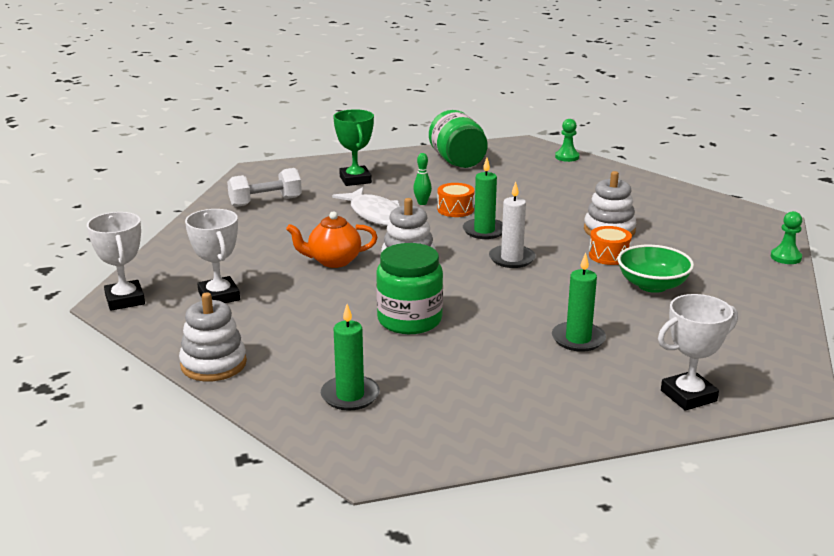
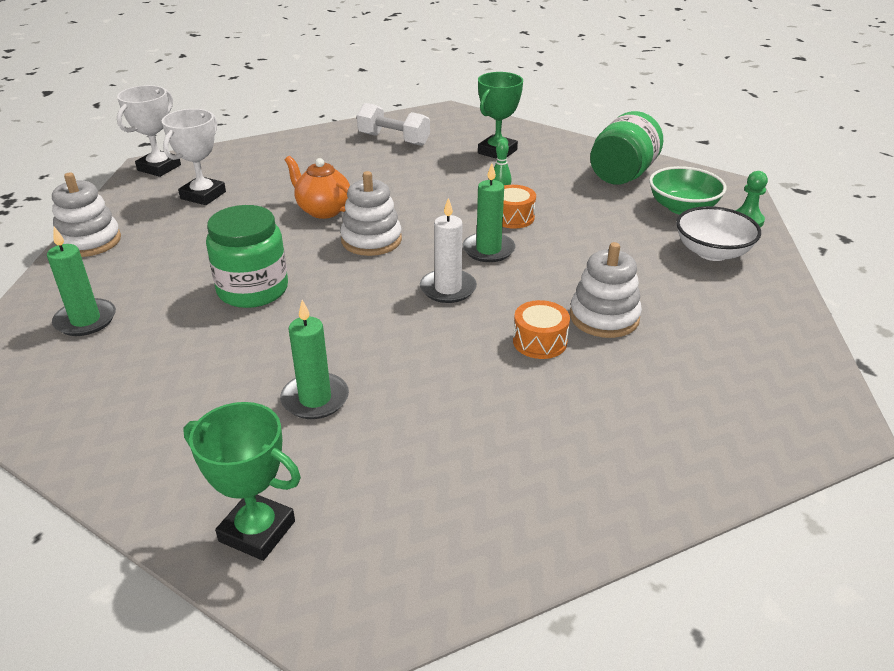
camera: 50 degrees right, 10 degrees up
white fish [332,187,400,226] -> none
green bowl [618,245,694,293] -> green bowl moved to [649,166,726,215]
white trophy [658,294,738,411] -> green trophy [183,402,301,561]
green pawn [771,211,802,264] -> none
none -> white bowl [676,206,761,261]

